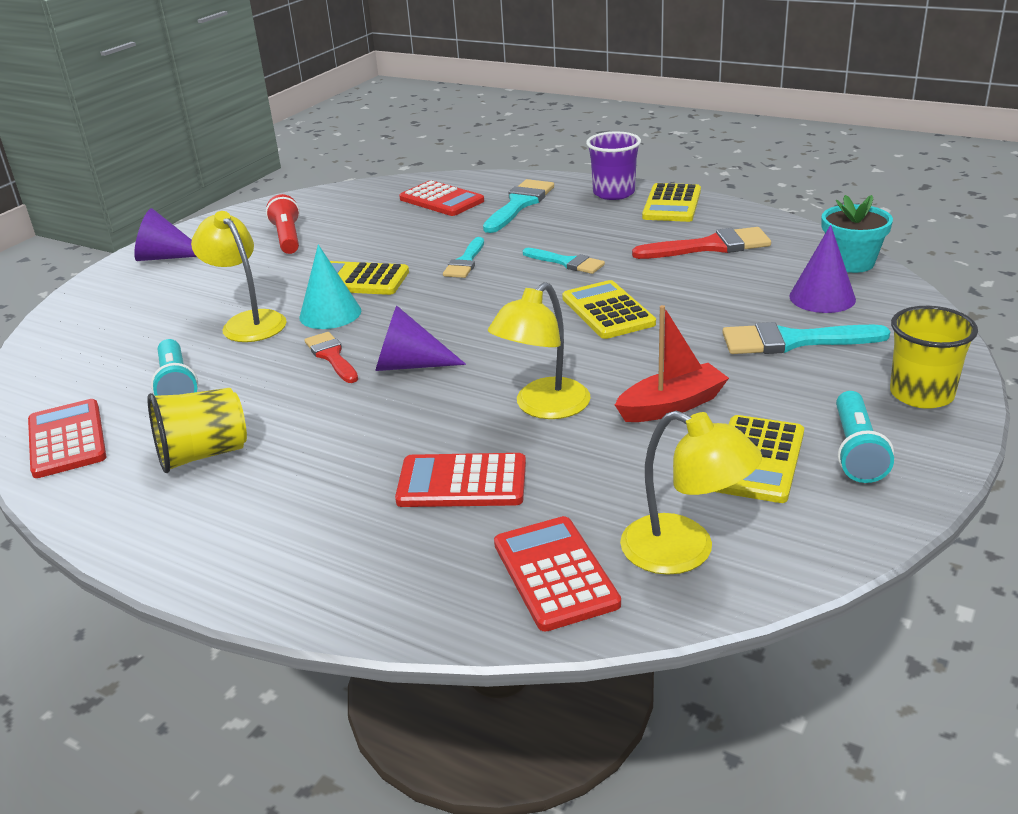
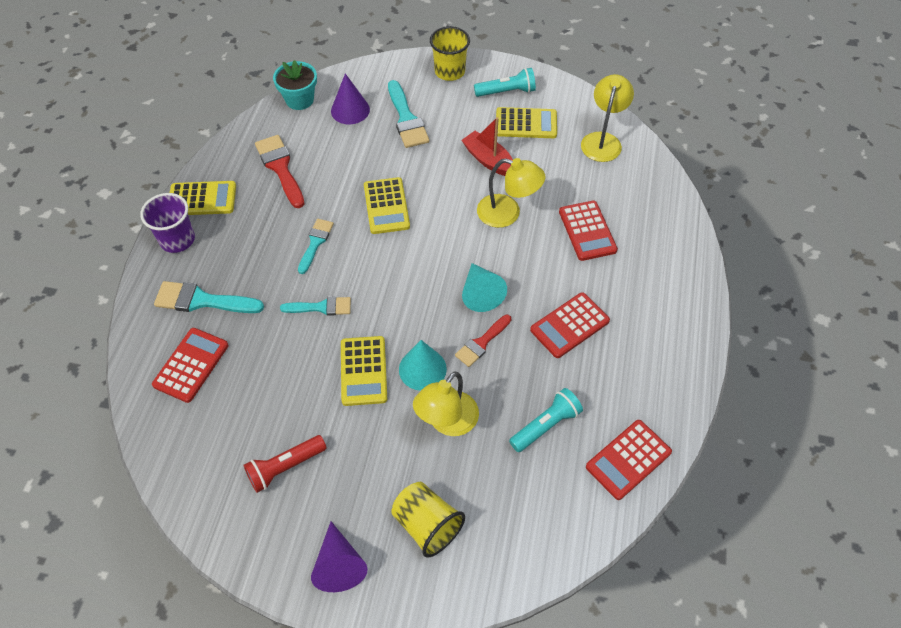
camera: 110 degrees left, 25 degrees up
yellow cup [147,388,247,473] -> yellow cup moved to [391,482,465,557]
purple cone [375,306,466,371] -> turquoise cone [462,263,507,312]
red calculator [494,516,621,632] -> red calculator moved to [530,292,610,358]
yellow calculator [562,280,656,339] -> yellow calculator turned 60 degrees counterclockwise [364,177,410,234]

